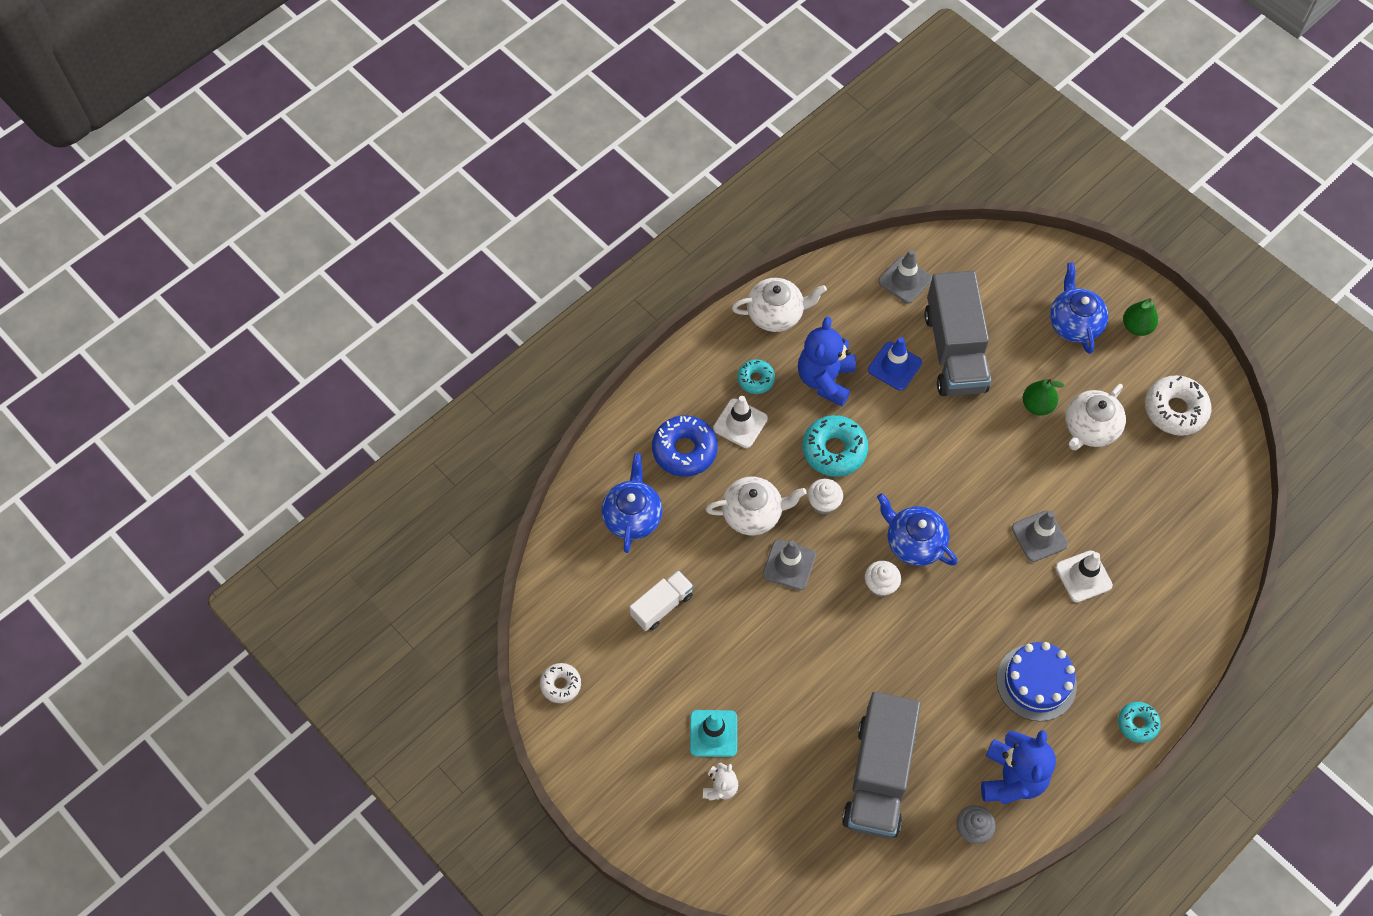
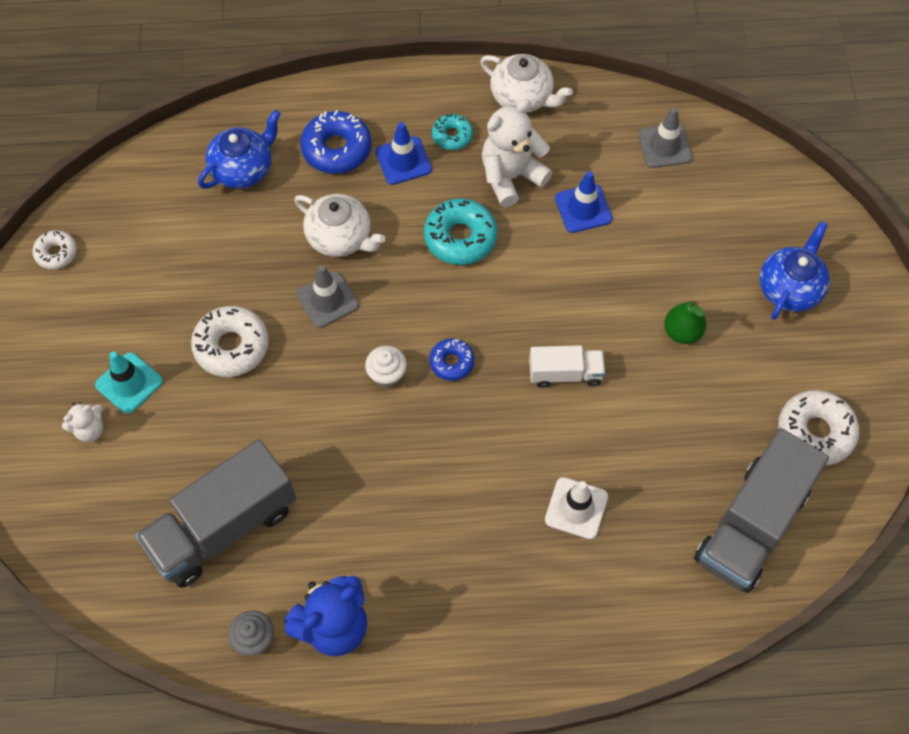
camera: 40 degrees right, 0 degrees up
white truck [630,570,694,631] -> white truck moved to [529,345,605,388]
white traffic cone [713,396,768,448] -> blue traffic cone [376,122,432,185]
blue teddy bear [798,317,856,406] -> white teddy bear [482,99,553,207]
white cupcake [808,479,843,514] -> none
blue teapot [877,493,957,566] -> blue donut [429,338,475,381]
grey truck [924,271,991,396] -> grey truck moved to [694,428,829,593]
blue cake [996,642,1077,721] -> none
grey traffic cone [1012,511,1068,562] -> none
white teapot [1065,384,1126,450] -> none
turquoise donut [1118,702,1161,743] -> none
green pear [1123,298,1158,336] -> none
none -> white donut [191,306,269,377]

